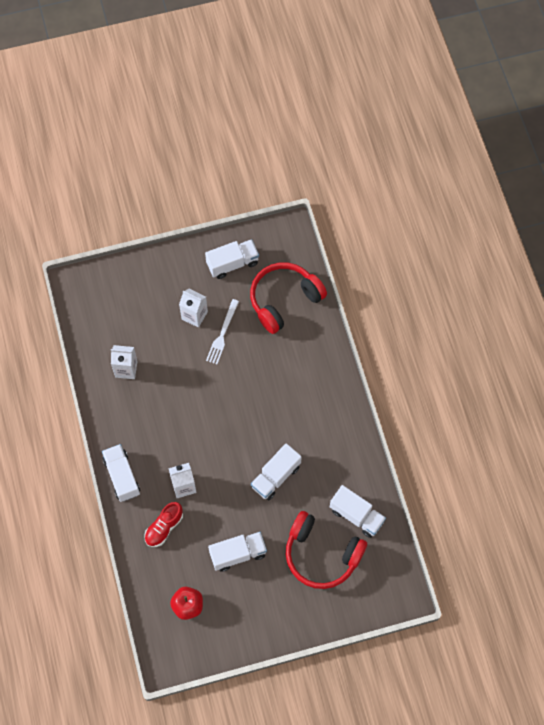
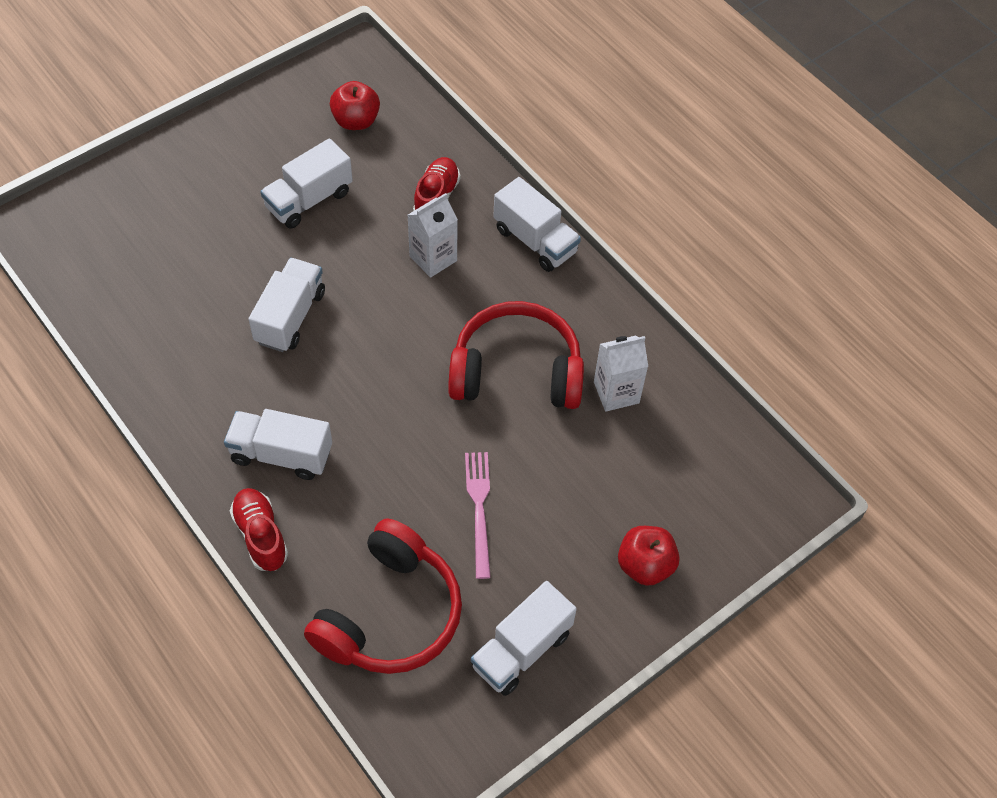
camera: 155 degrees right, 10 degrees down
white carton [179,288,208,328] -> none
white fork [206,299,239,364] -> pink fork [465,452,491,579]
red headphones [286,511,367,589] -> red headphones moved to [448,301,584,409]
white truck [330,485,386,538] -> white truck moved to [224,409,332,480]
none -> red shoe [230,488,288,571]
none -> red apple [618,526,680,586]

